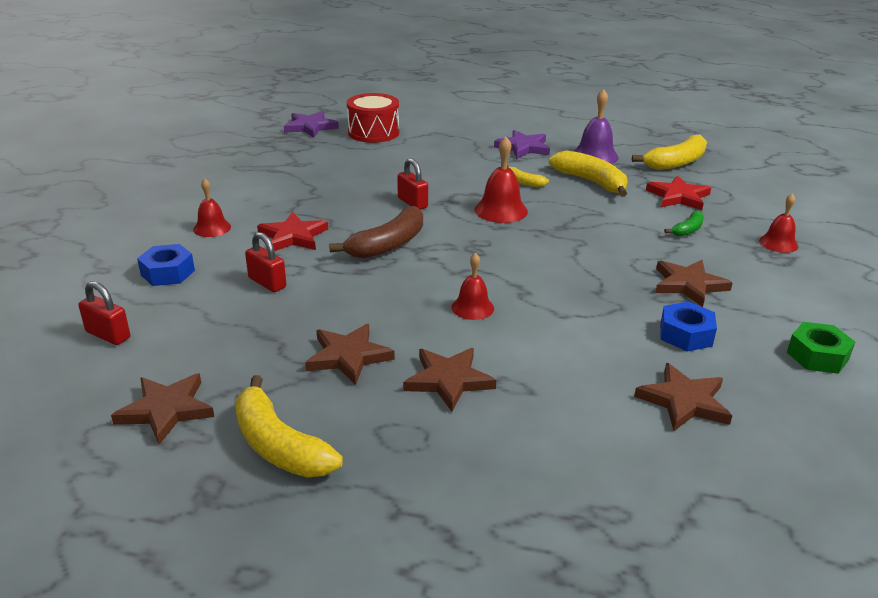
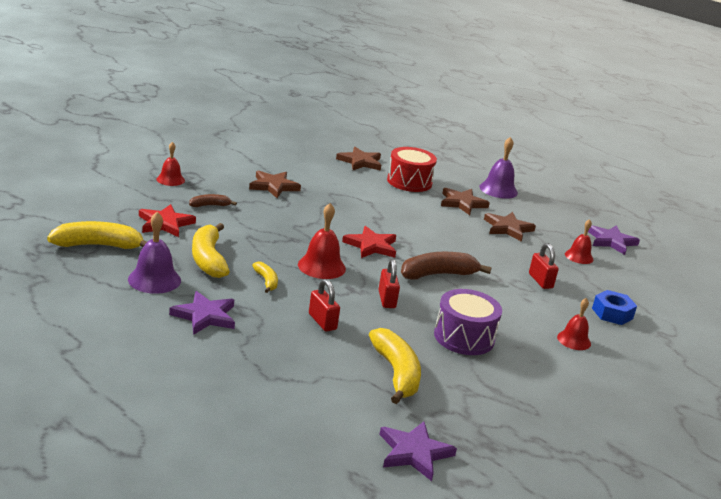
camera: 155 degrees left, 5 degrees down
red padlock [78,281,130,345] -> red padlock moved to [309,279,340,332]
brown star [111,374,214,445] -> purple star [588,225,640,255]
yellow banana [235,375,343,478] -> yellow banana moved to [369,328,421,404]
red star [257,212,328,251] -> red star moved to [342,226,396,258]
red drum [347,93,399,143] -> red drum moved to [387,147,437,192]
red bell [451,253,494,320] -> red bell moved to [565,219,593,264]
blue nut [660,301,717,352] -> none
green banana [664,210,704,237] -> brown banana [189,194,237,207]
green nut [787,322,855,374] -> none
none -> purple drum [434,289,502,355]
none -> purple bell [479,137,518,199]

